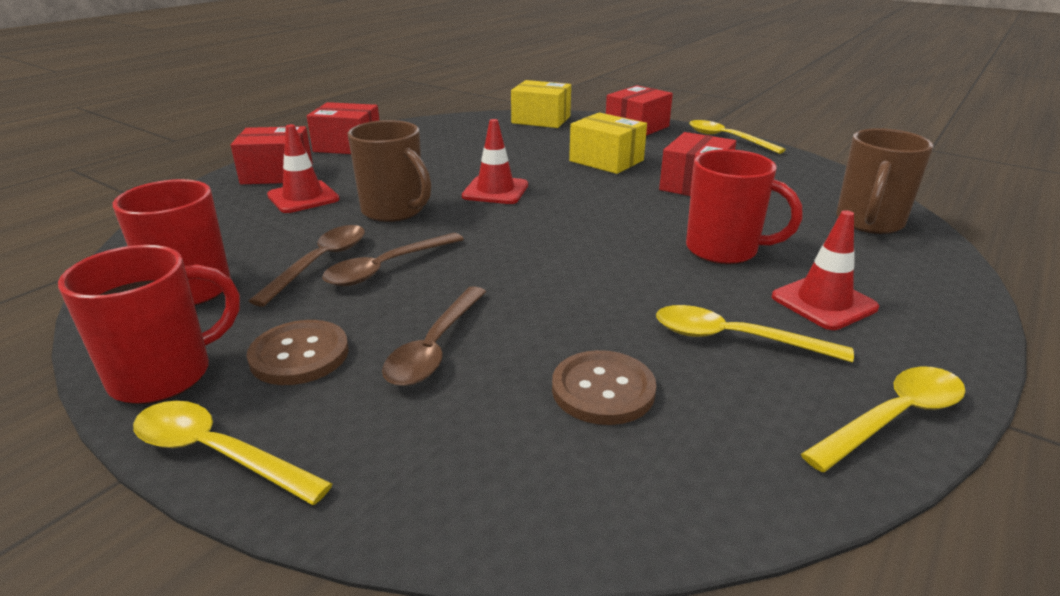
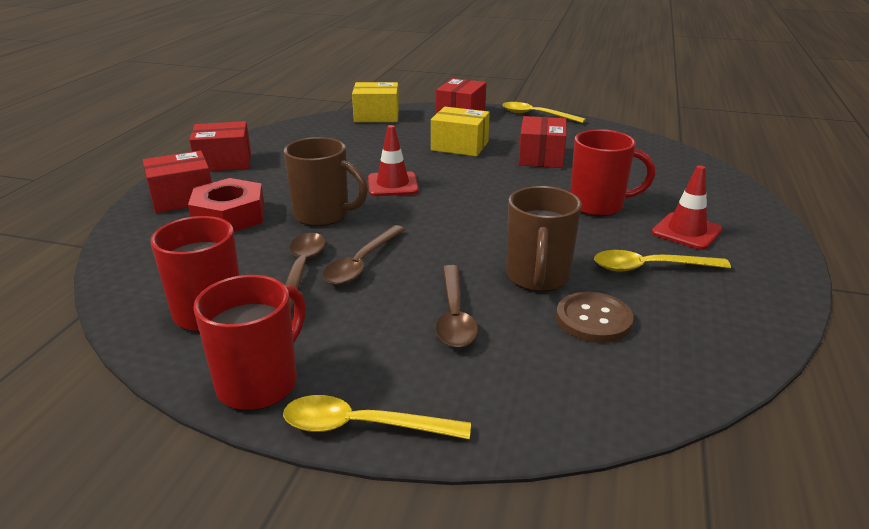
camera: 20 degrees left, 0 degrees up
brown button [247,320,349,385] -> none
red traffic cone [267,124,339,213] -> red nut [188,178,265,232]
yellow spoon [801,366,966,472] -> none
brown mug [836,128,934,234] -> brown mug moved to [506,186,582,291]

